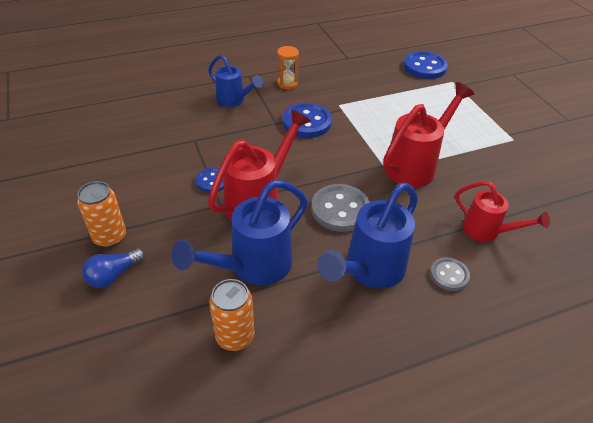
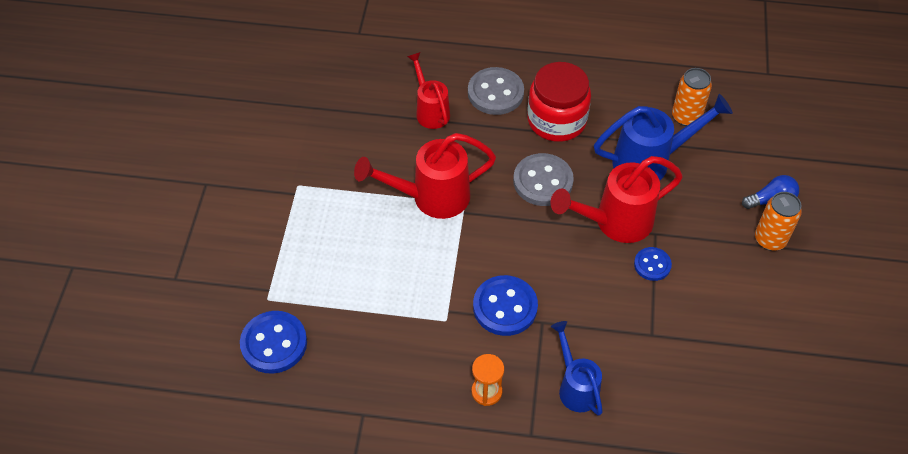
camera: 150 degrees left, 10 degrees up
blue watering can [318,182,418,289] -> red jar [527,62,591,142]
grey button [430,257,470,291] -> grey button [468,67,524,115], size x1.71

